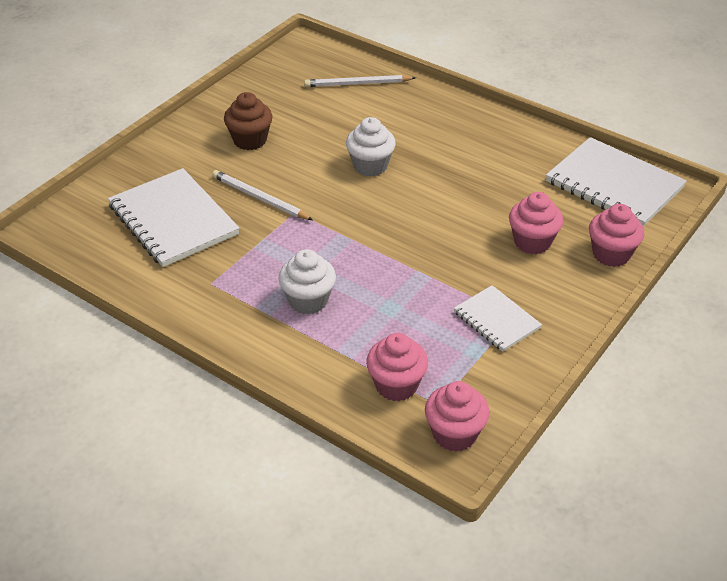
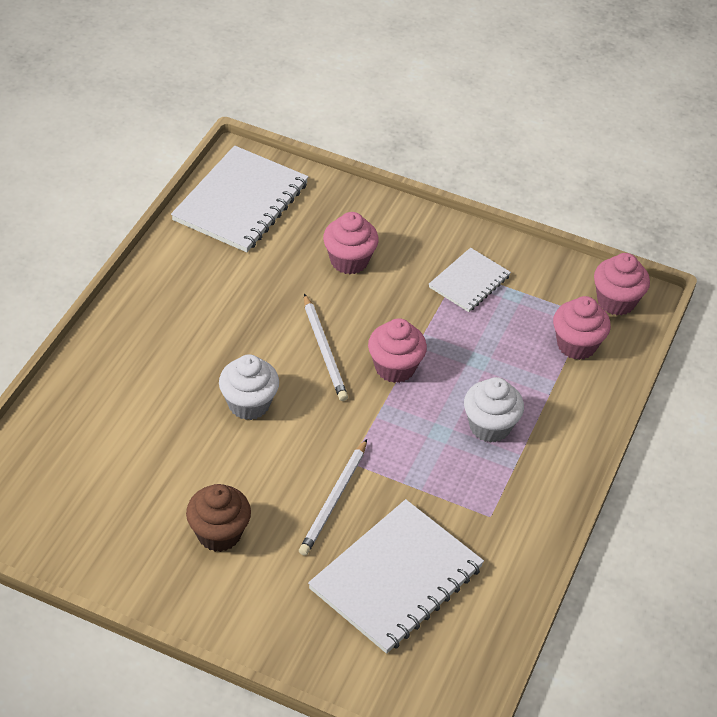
camera: 105 degrees left, 5 degrees up
white pencil [304,75,416,87] -> white pencil moved to [304,294,348,401]
pink cupcake [589,204,644,267] -> pink cupcake moved to [368,318,427,383]

